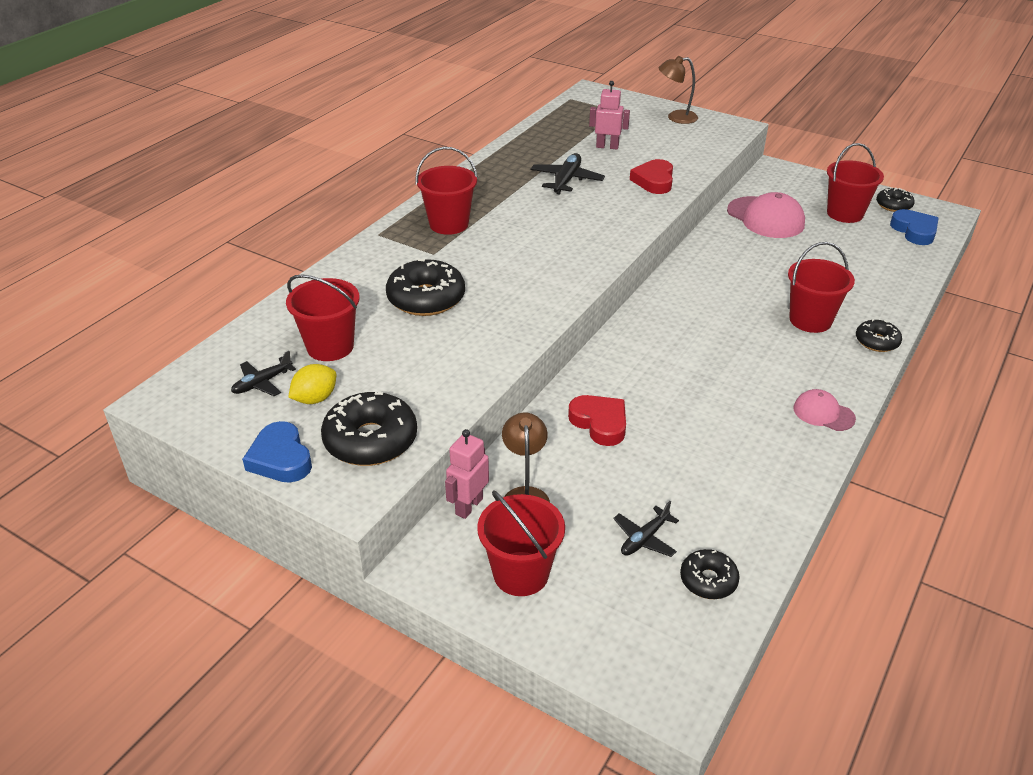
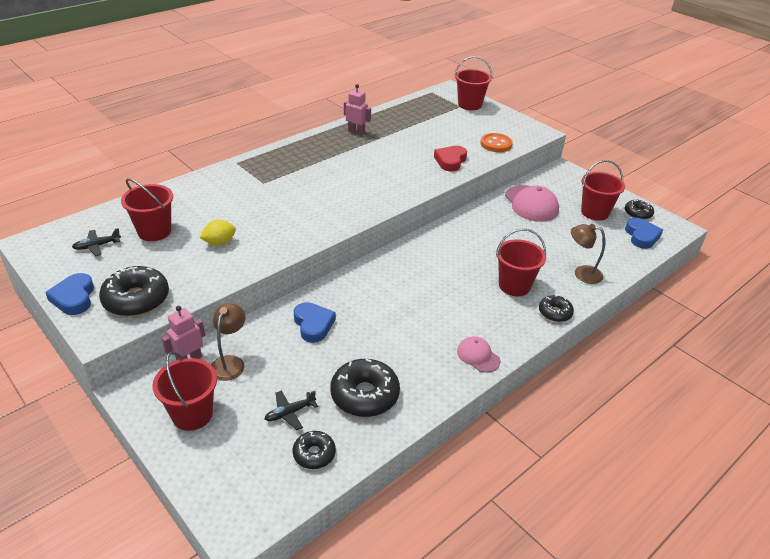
camera: 15 degrees right, 0 degrees up
yellow lemon [288,364,336,404] -> yellow lemon moved to [199,220,236,246]
black donut [386,259,465,316] -> black donut moved to [330,359,400,417]
red bucket [416,147,478,235] -> red bucket moved to [455,56,492,110]
black plane [531,153,605,195] -> none
red heart [568,395,626,446] -> blue heart [294,302,336,343]
pink robot [589,81,630,149] -> pink robot moved to [344,84,371,135]
brown lamp [659,56,698,124] -> brown lamp moved to [571,224,605,284]
none -> orange button [480,133,513,152]

